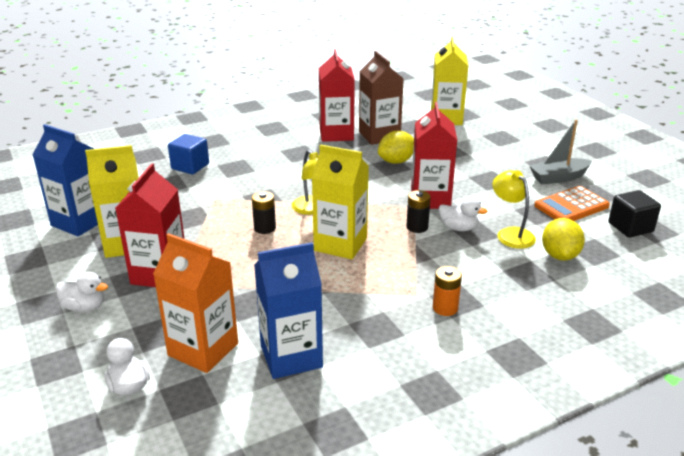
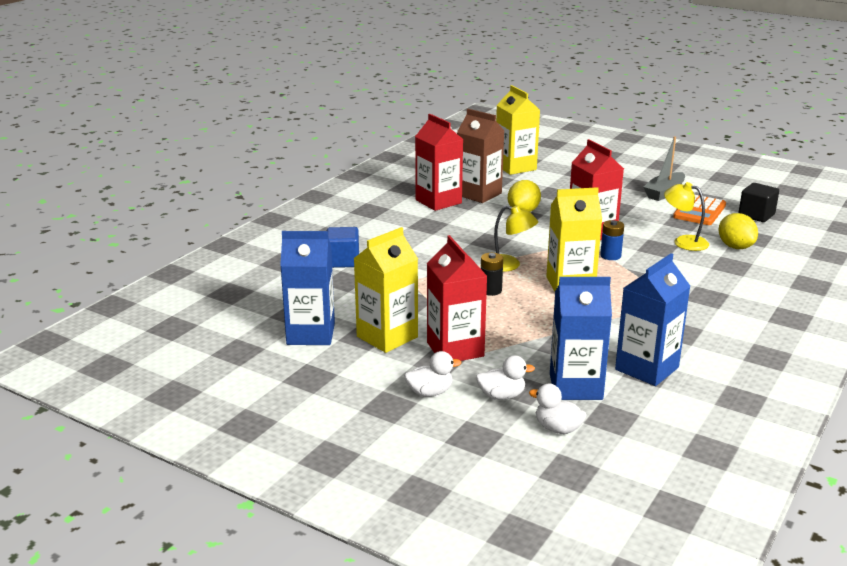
camera: 30 degrees left, 5 degrees down
orange carton [153,233,238,373] -> blue carton [550,277,612,400]
black battery [406,190,431,233] -> blue battery [600,220,624,260]
orange battery [433,266,462,316] -> none
white duck [439,197,488,231] -> white duck moved to [476,355,535,400]

